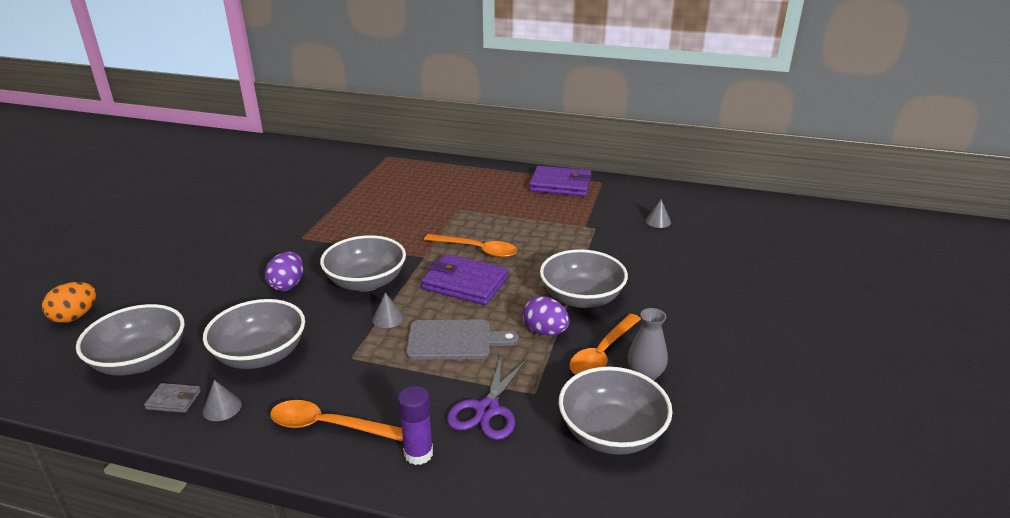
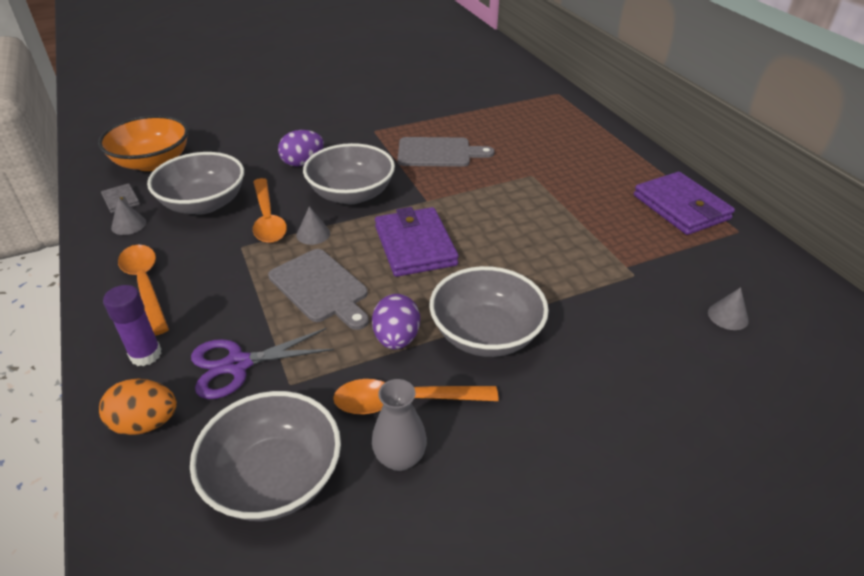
camera: 50 degrees right, 10 degrees up
orange egg [42,282,96,323] -> orange egg moved to [99,379,177,435]
grey bowl [76,304,184,375] -> orange bowl [98,115,188,171]
orange spoon [424,234,517,258] -> orange spoon moved to [253,178,287,243]
none -> grey cutting board [398,137,495,167]

